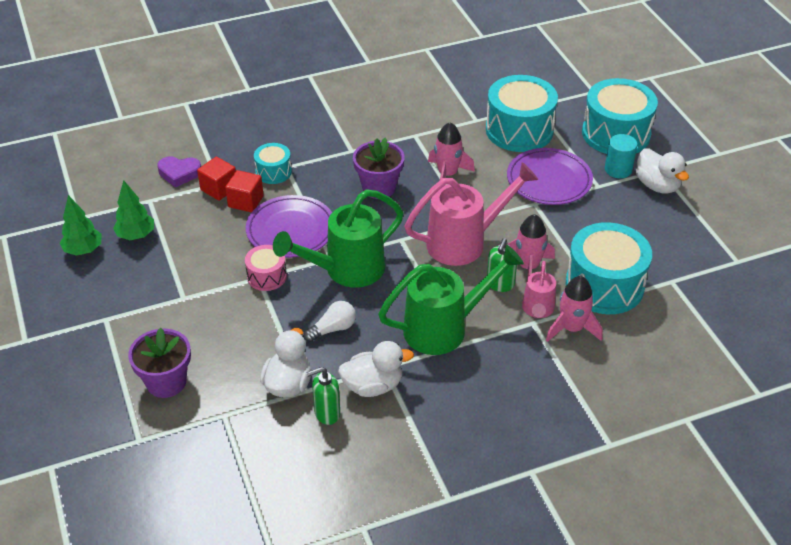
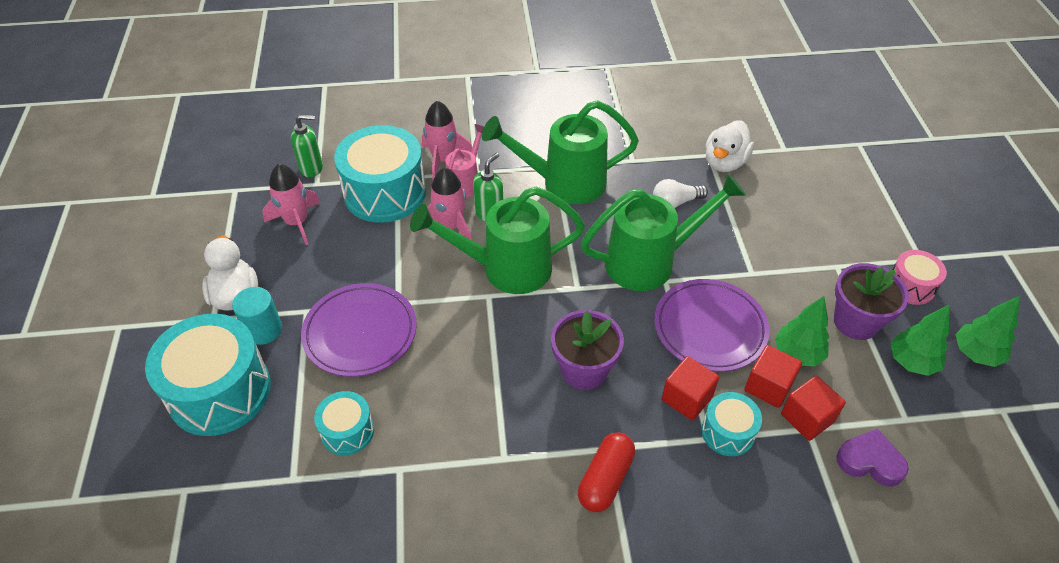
camera: 165 degrees left, 5 degrees up
purple flower pot [128,327,191,398] -> purple flower pot moved to [834,263,909,340]
pink drum [245,245,287,291] -> pink drum moved to [892,250,947,305]
green soap dispenser [306,367,340,425] -> green soap dispenser moved to [291,114,323,177]
white duck [338,341,414,397] -> none
pink watering can [405,162,538,266] -> green watering can [410,187,585,294]
pink rocket [428,122,475,180] -> pink rocket moved to [262,164,321,245]
turquoise drum [486,75,558,152] -> turquoise drum [314,391,374,455], size x0.51
none -> red capsule [578,432,635,512]
none -> red cube [661,356,719,420]
none -> green tree [775,296,829,367]

